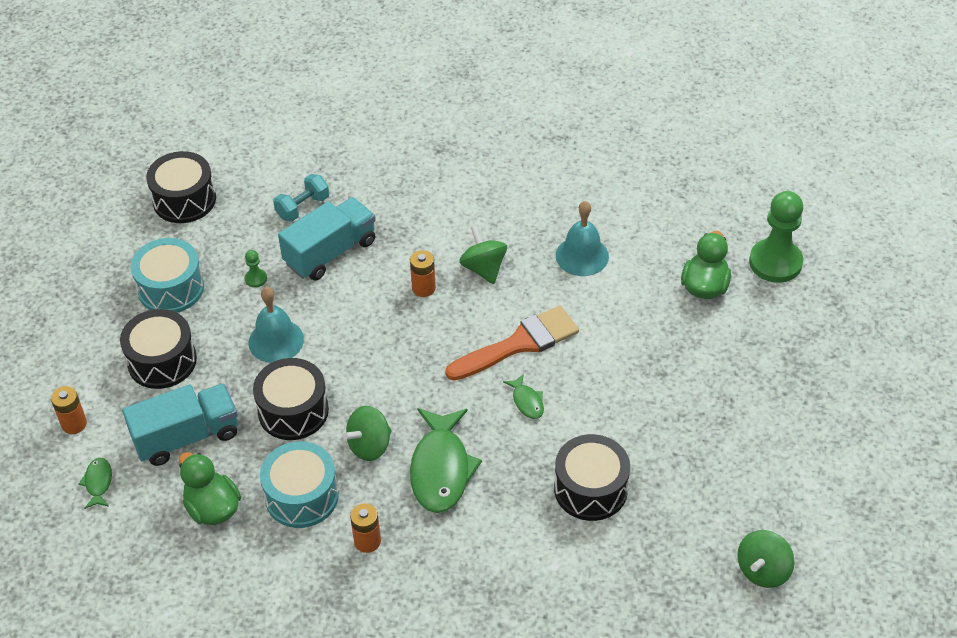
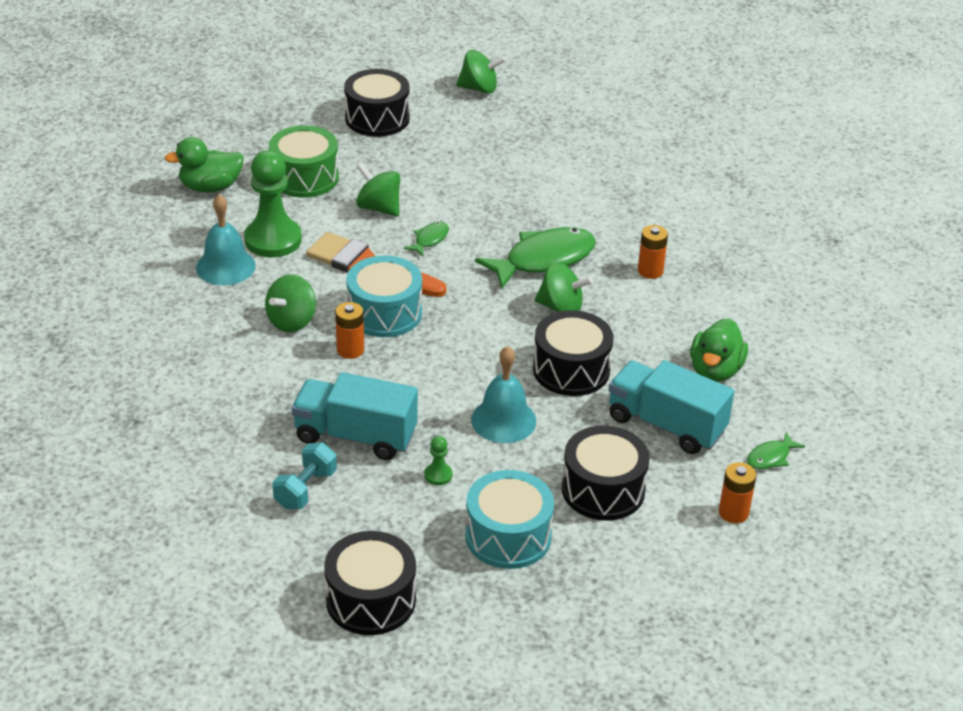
camera: 125 degrees left, 10 degrees down
turquoise drum [260,441,339,528] -> turquoise drum moved to [346,255,422,337]
turquoise dumbbell [273,174,329,222] -> turquoise dumbbell turned 75 degrees counterclockwise [272,442,337,509]
black drum [554,434,630,521] -> black drum moved to [344,69,410,137]
green pawn [749,191,803,283] -> green pawn moved to [244,150,302,257]
none -> green drum [269,125,339,198]
none -> green spinning top [356,163,400,217]

